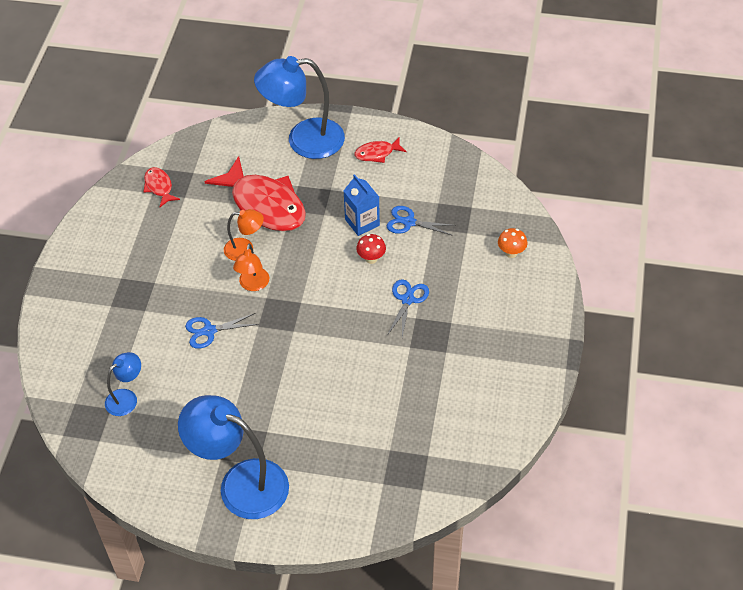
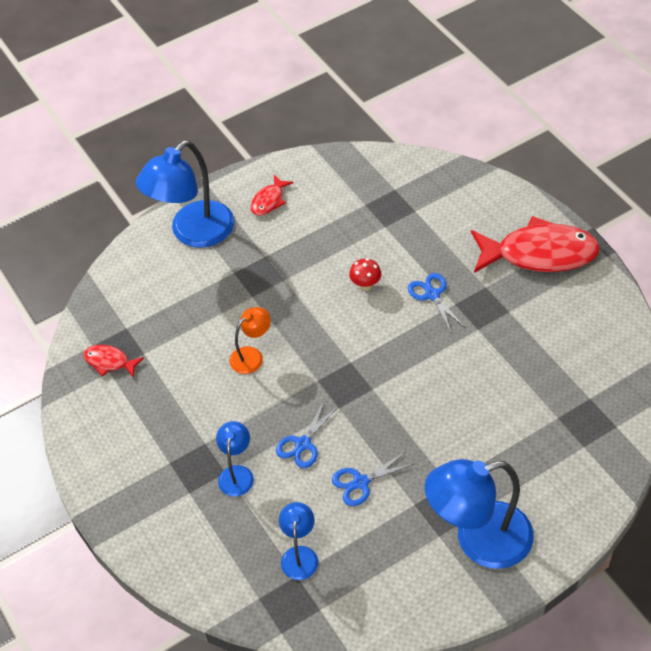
camera: 40 degrees left, 0 degrees up
red fish [204,156,306,231] -> red fish moved to [471,216,600,273]
orange lamp [233,243,269,291] -> none
blue carton [344,174,380,236] -> none
blue scissors [387,206,456,236] -> blue scissors moved to [332,452,414,506]
orange mushroom [498,228,527,258] -> none
none -> blue lamp [216,421,254,497]

